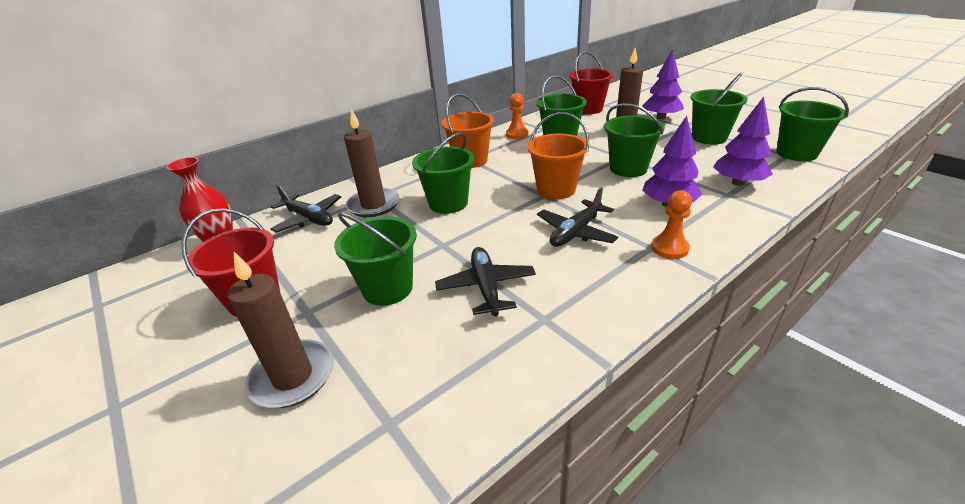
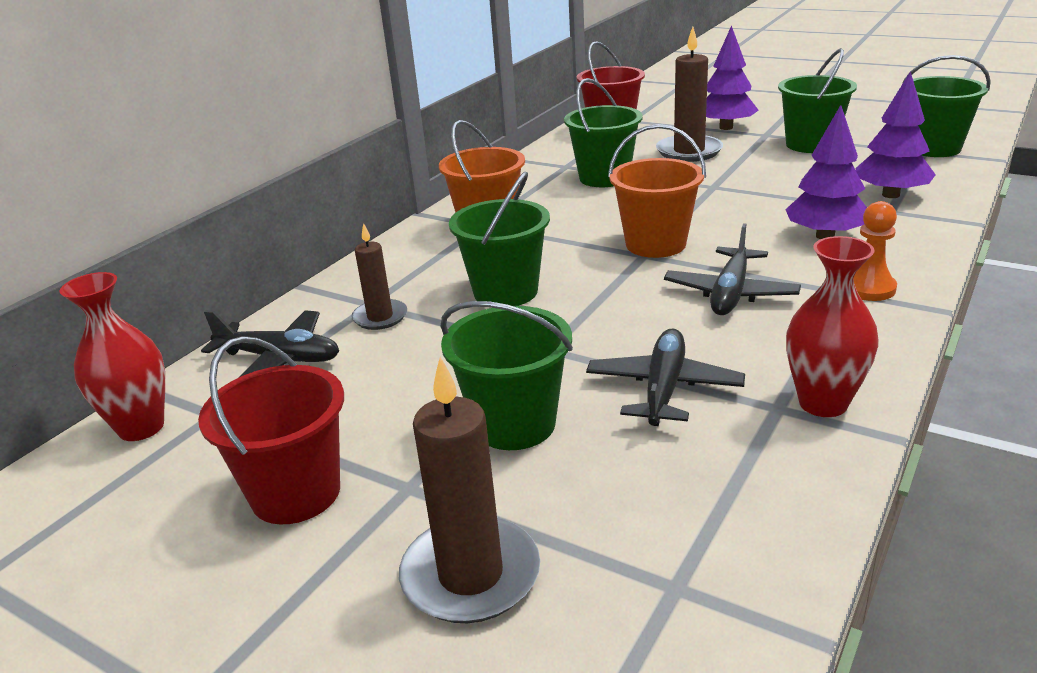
camera: 20 degrees left, 5 degrees down
brown candle [344,109,399,217] -> brown candle [351,223,407,330], size x0.61
black plane [435,247,536,316] -> black plane turned 45 degrees clockwise [586,329,745,426]
orange pawn [506,93,528,139] -> none
green bucket [605,103,665,177] -> none
none -> red vase [786,236,879,417]

